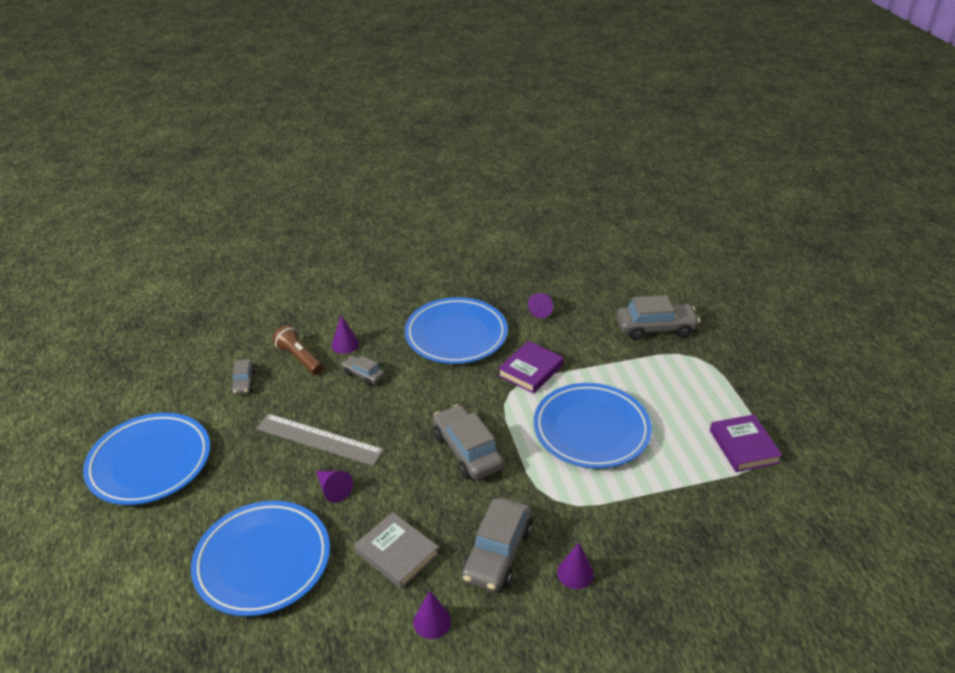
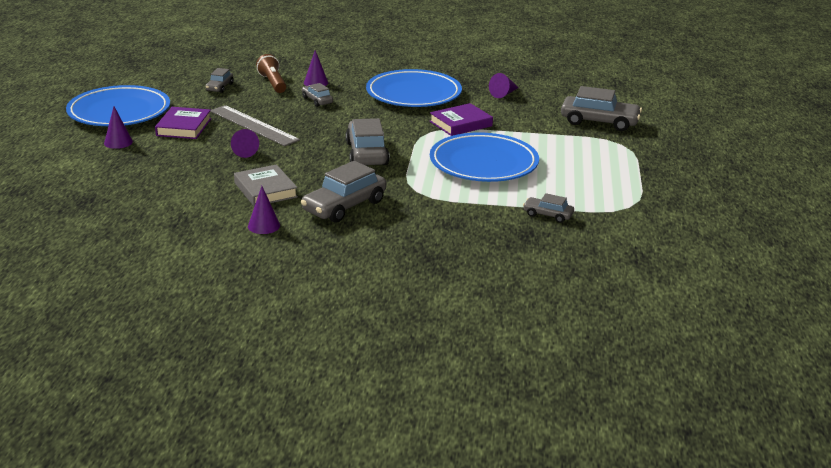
camera: 20 degrees right, 10 degrees down
blue plate [191,501,330,616] -> none
purple cone [557,542,593,589] -> purple cone moved to [104,107,133,149]
purple book [710,414,783,472] -> purple book moved to [155,107,211,139]
none -> grey car [523,193,574,223]

